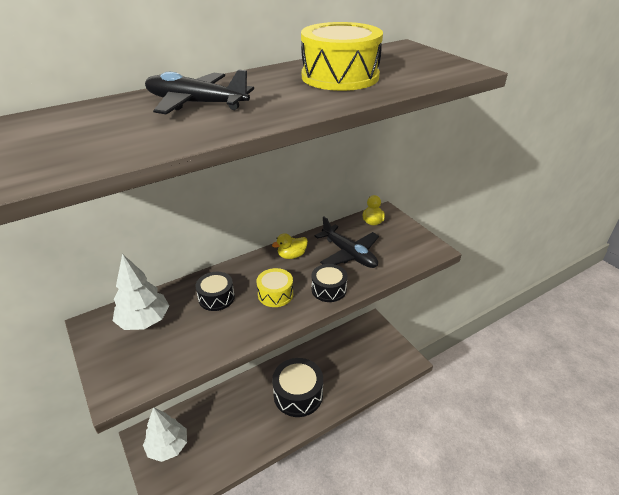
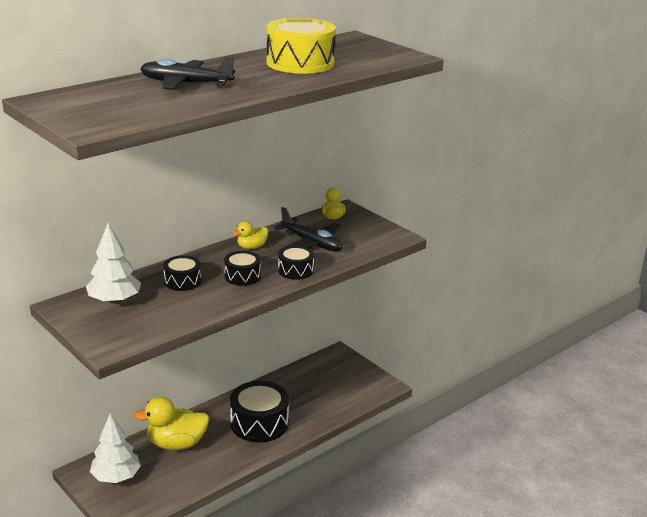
camera: 10 degrees left, 10 degrees down
yellow drum [257,268,293,307] -> black drum [224,251,261,286]
none -> yellow duck [134,397,210,450]

